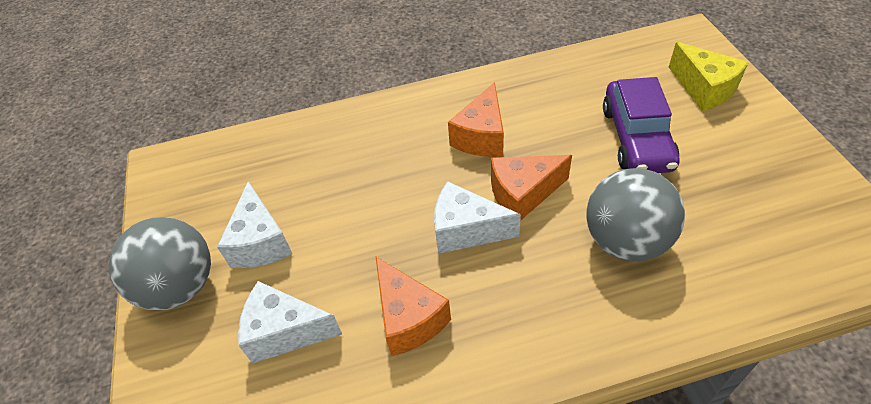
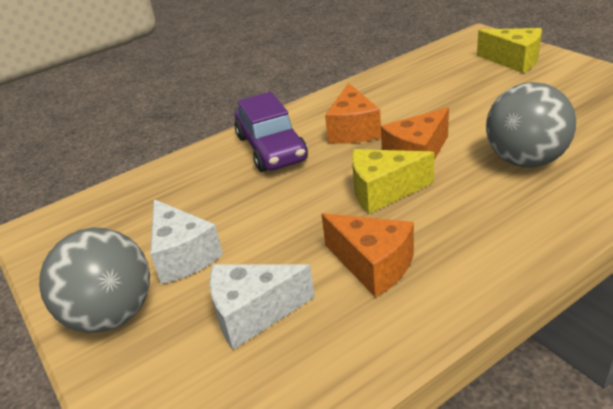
camera: 20 degrees left, 15 degrees down
white cheese [434,181,521,254] -> yellow cheese [352,149,434,214]
purple car [603,77,680,173] -> purple car moved to [235,92,308,172]

